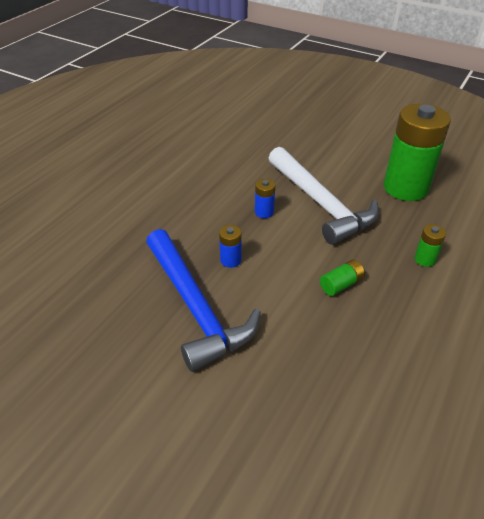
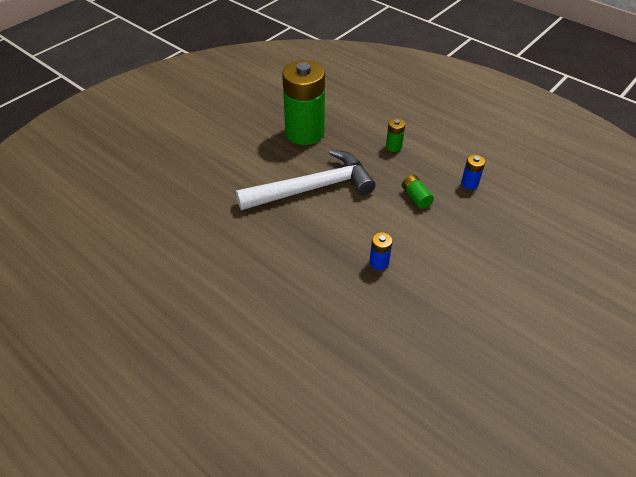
camera: 80 degrees left, 5 degrees up
blue hammer [146,229,261,372] -> none
blue battery [255,179,275,218] -> blue battery moved to [461,154,485,190]

